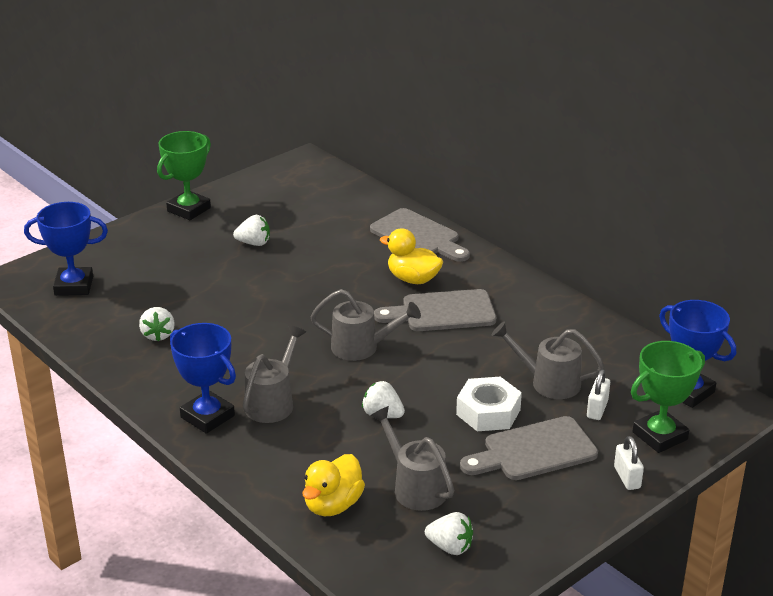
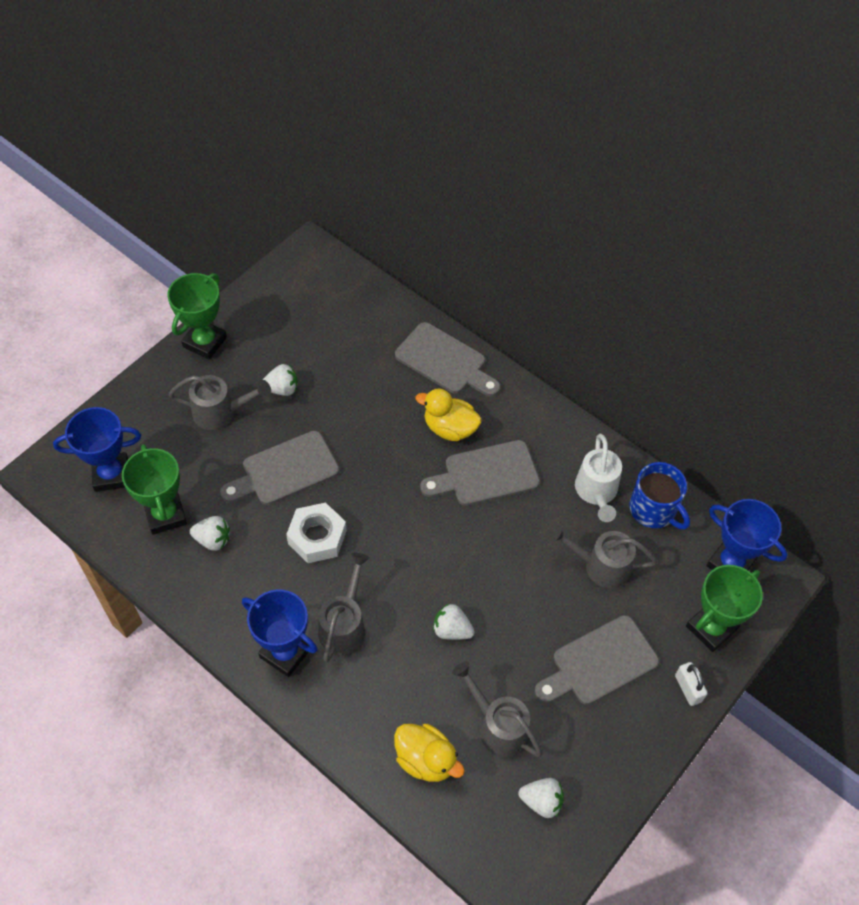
camera: 10 degrees left, 25 degrees up
white strawberry [139,307,175,342] -> white strawberry turned 60 degrees counterclockwise [190,516,230,551]
yellow duck [302,454,365,516] -> yellow duck turned 75 degrees counterclockwise [394,724,465,782]
grey watering can [310,289,421,361] -> grey watering can moved to [169,375,271,430]
white nut [456,377,522,431] -> white nut moved to [286,502,347,563]
white padlock [587,369,610,420] -> none
none -> green trophy [122,444,187,535]
none -> grey cutting board [220,431,339,505]
none -> white watering can [575,434,622,522]
none -> blue mug [629,462,690,530]

